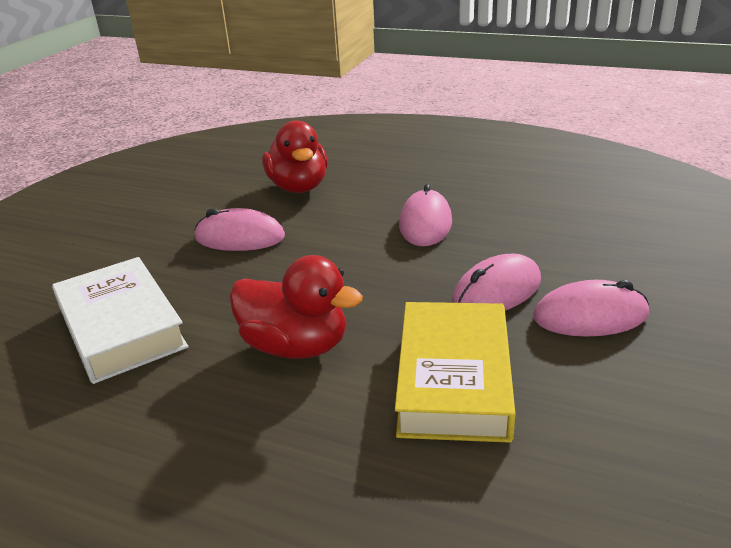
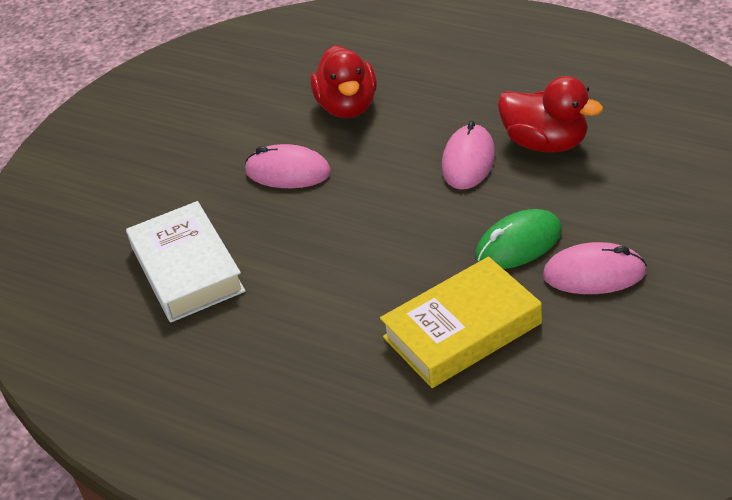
camera: 10 degrees right, 10 degrees up
red duck [229,255,363,359] -> red duck moved to [498,76,603,152]
yellow book [395,302,515,443] -> yellow book turned 45 degrees clockwise [380,257,542,388]
pink mouse [452,253,541,311] -> green mouse [475,209,562,269]

